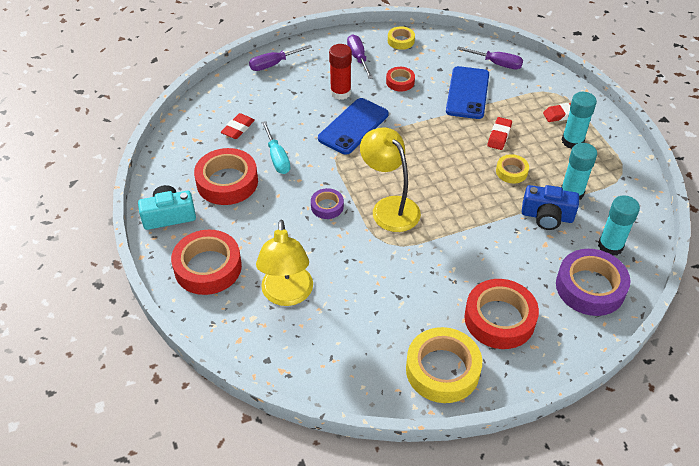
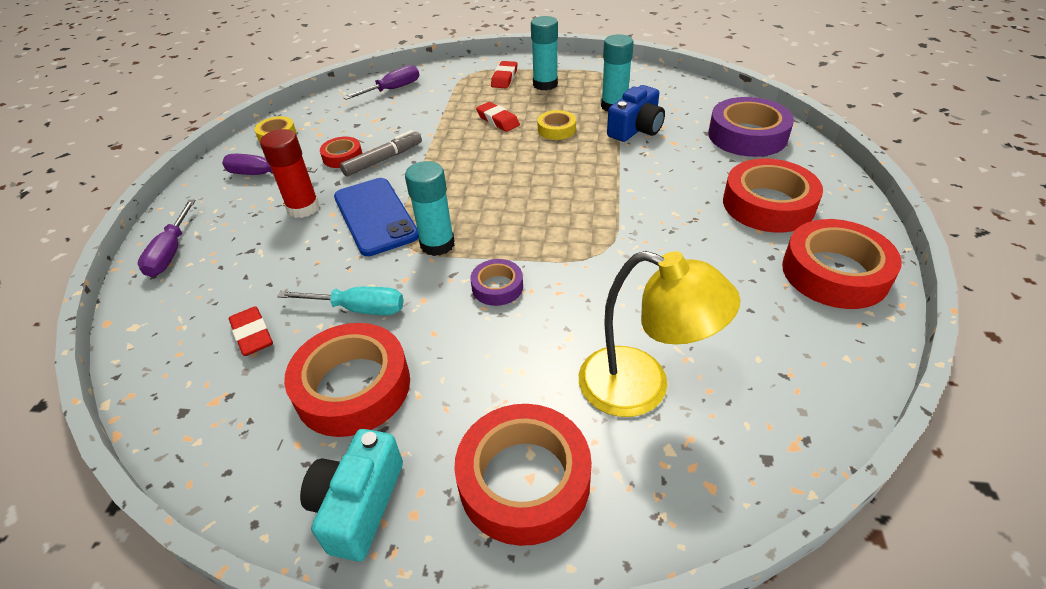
camera: 60 degrees left, 5 degrees down
yellow lamp [360,127,421,232] -> none
yellow tape [406,327,482,403] -> red tape [782,219,902,309]
blue phone [446,66,489,119] -> none
turquoise glue stick [598,195,640,256] -> turquoise glue stick moved to [405,161,455,256]
none -> grey marker [340,130,422,177]

